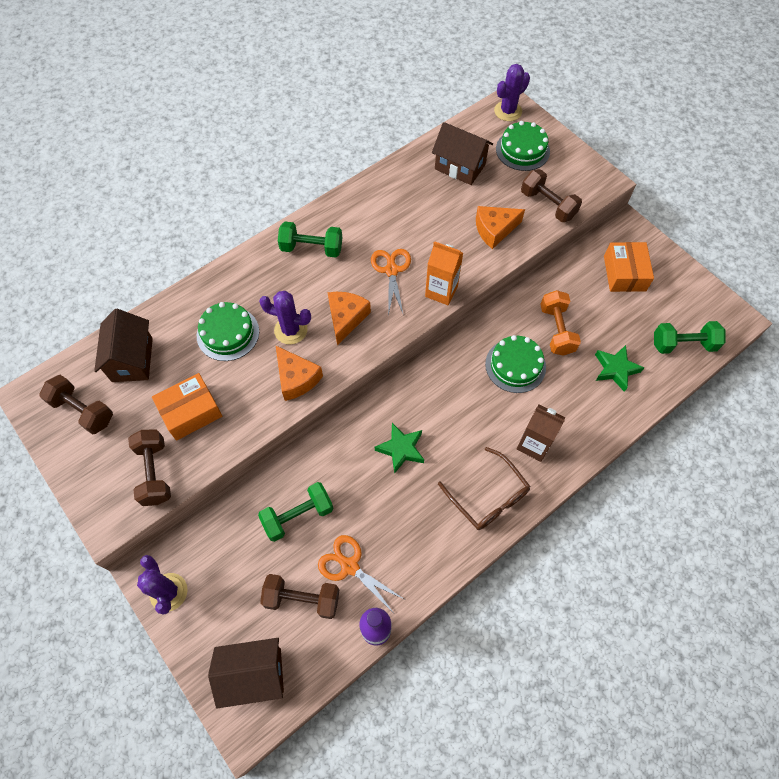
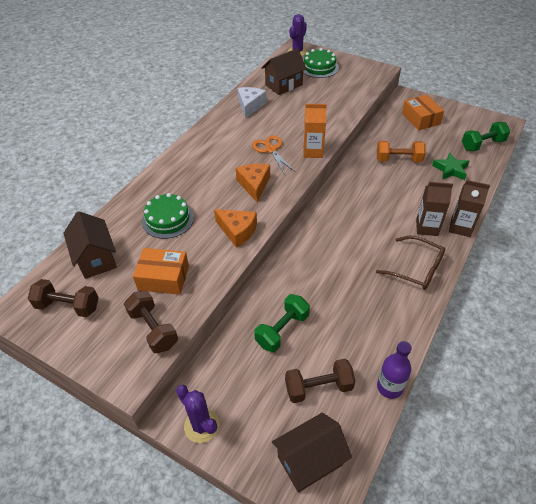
camera: 20 degrees left, 15 degrees down
orange box [152,373,223,441] -> orange box turned 60 degrees clockwise [133,248,189,295]
purple cactus [259,291,311,345] -> none
green dumbbell [278,222,342,258] -> none
orange scissors [318,535,404,612] -> none
green star [375,423,424,474] -> none
brown house [432,122,493,185] -> brown house turned 45 degrees counterclockwise [262,48,307,95]
orange cheese [476,206,525,249] -> none
green cake [485,335,546,393] -> none
brown dumbbell [521,169,582,222] -> none
orange dumbbell [540,290,581,356] -> orange dumbbell turned 60 degrees counterclockwise [377,141,426,162]
none -> white cheese [238,87,267,119]
none -> brown carton [449,180,490,237]

